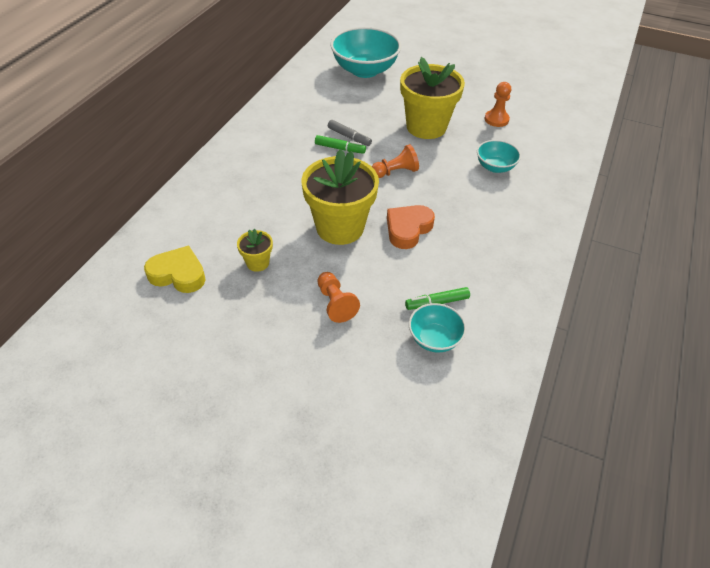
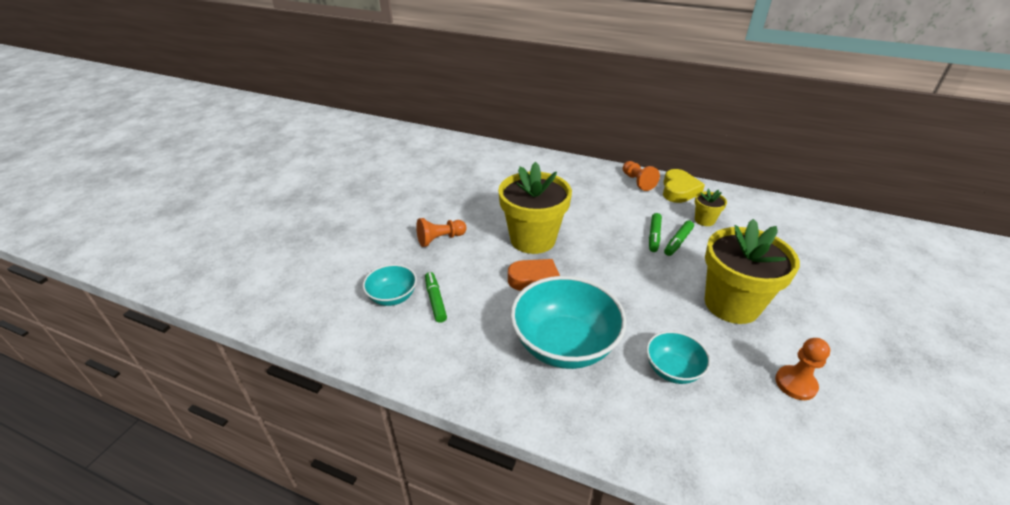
camera: 90 degrees right, 10 degrees down
yellow heart [144,245,206,293] -> yellow heart moved to [663,169,705,203]
yellow flower pot [237,229,273,272] -> yellow flower pot moved to [695,189,727,226]
grey marker [328,120,372,146] -> green marker [664,221,694,256]
turquoise bowl [330,27,401,78] -> turquoise bowl moved to [510,276,626,369]
orange pawn [372,144,419,178] -> orange pawn moved to [623,161,660,191]

